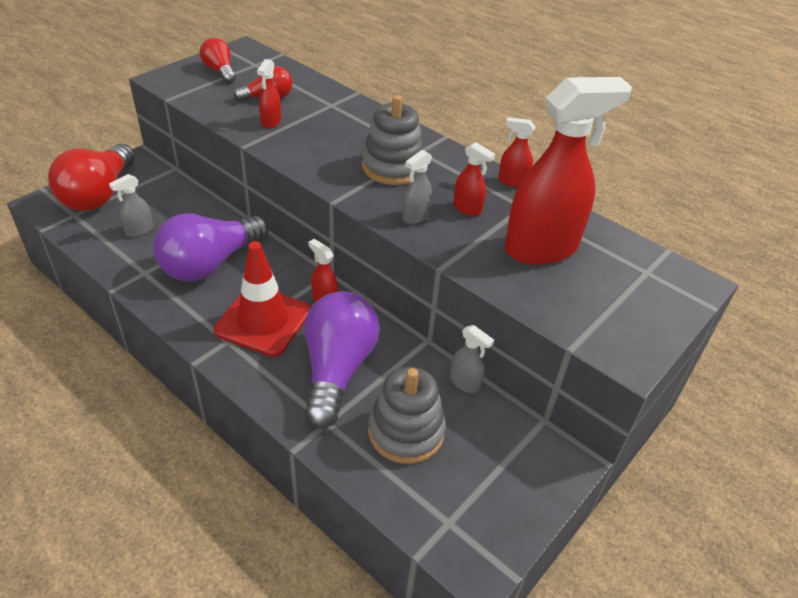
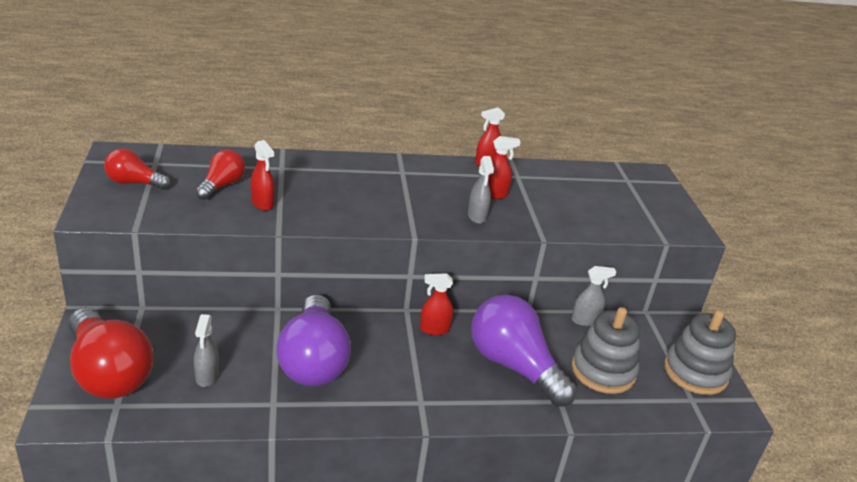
camera: 50 degrees left, 10 degrees down
red traffic cone [214,241,311,357] -> none
grey stacking toy [362,95,424,185] -> grey stacking toy moved to [664,310,736,395]
red spray bottle [505,77,632,265] -> none

